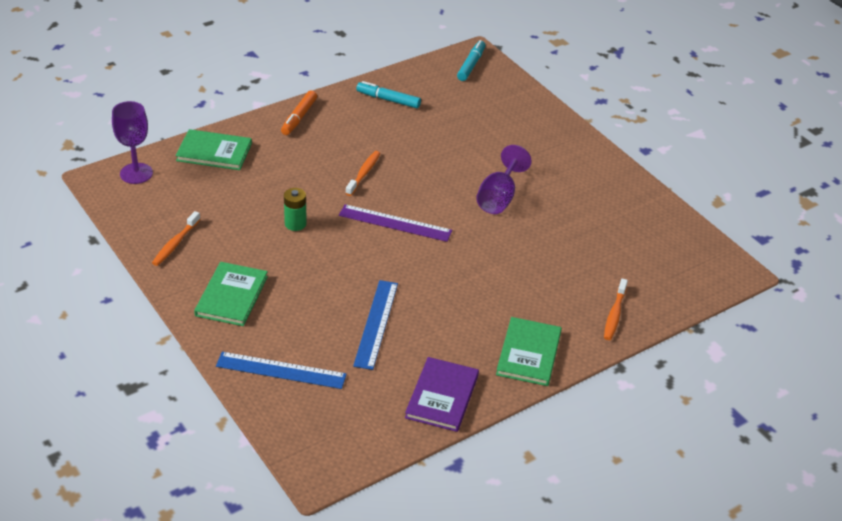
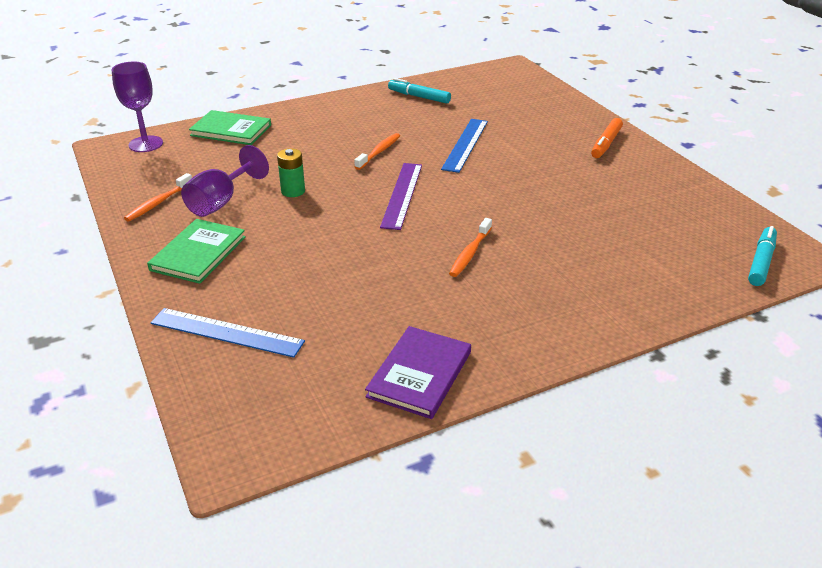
camera: 10 degrees right, 5 degrees down
orange marker [281,90,317,135] -> orange marker moved to [591,118,623,158]
purple ruler [339,204,452,242] -> purple ruler turned 75 degrees clockwise [380,163,422,230]
blue ruler [353,280,398,370] -> blue ruler moved to [441,119,488,173]
turquoise marker [457,40,486,81] -> turquoise marker moved to [748,226,777,286]
purple goblet [476,145,532,214] -> purple goblet moved to [181,145,269,217]
green book [496,317,562,386] -> none
orange toothbrush [604,279,628,340] -> orange toothbrush moved to [449,218,492,277]

